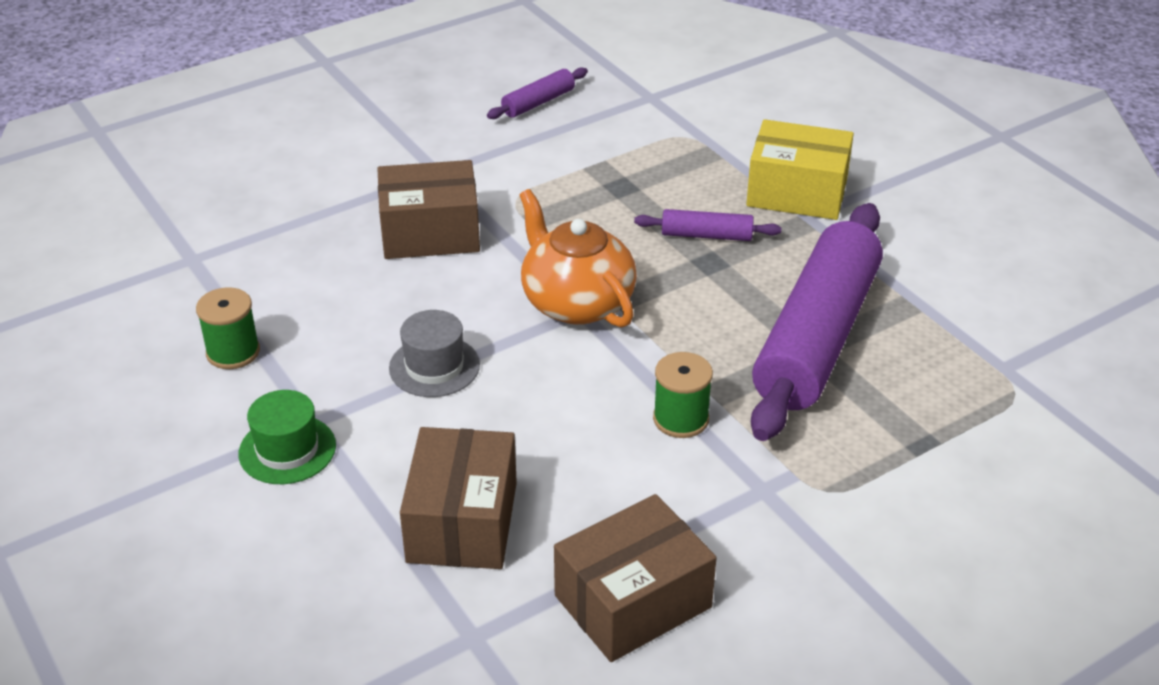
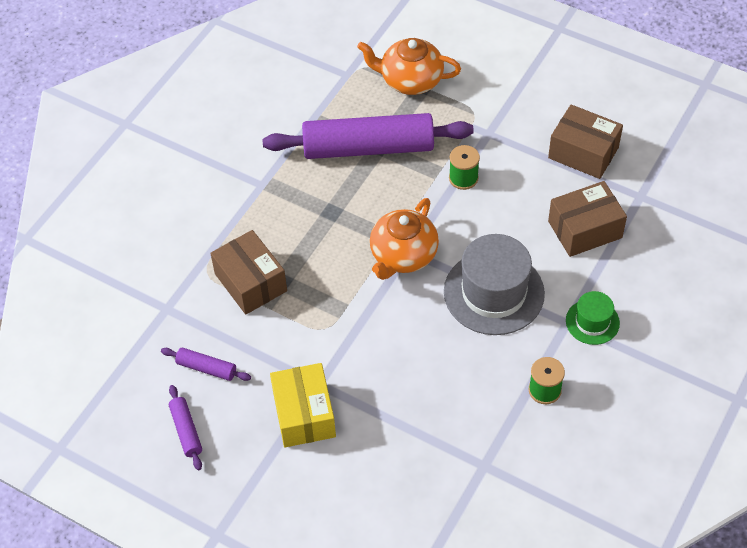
camera: 115 degrees left, 15 degrees up
brown box [377,160,480,259] -> brown box moved to [210,230,287,315]
grey hat [389,310,480,397] -> grey hat [444,234,545,335], size x1.91
purple rolling pin [634,209,781,241] -> purple rolling pin moved to [169,385,202,470]
yellow box [746,119,854,220] -> yellow box moved to [270,363,336,447]
none -> orange teapot [357,38,461,95]

